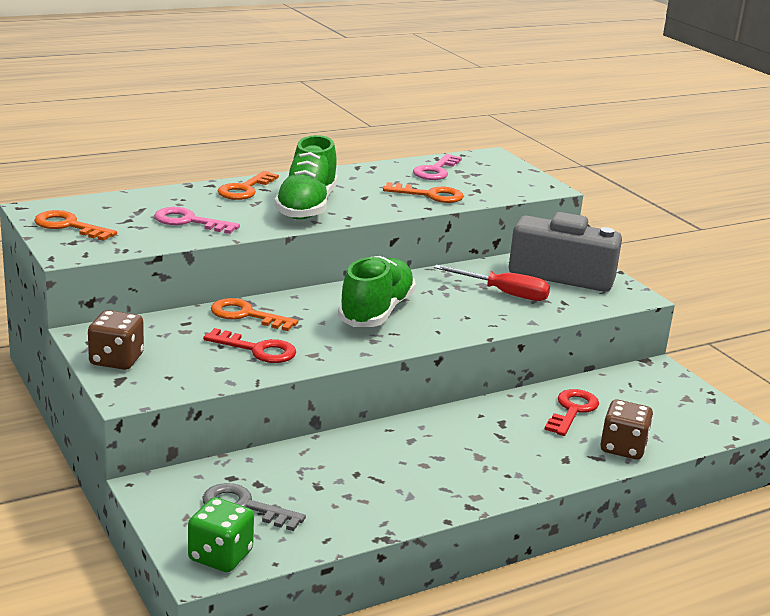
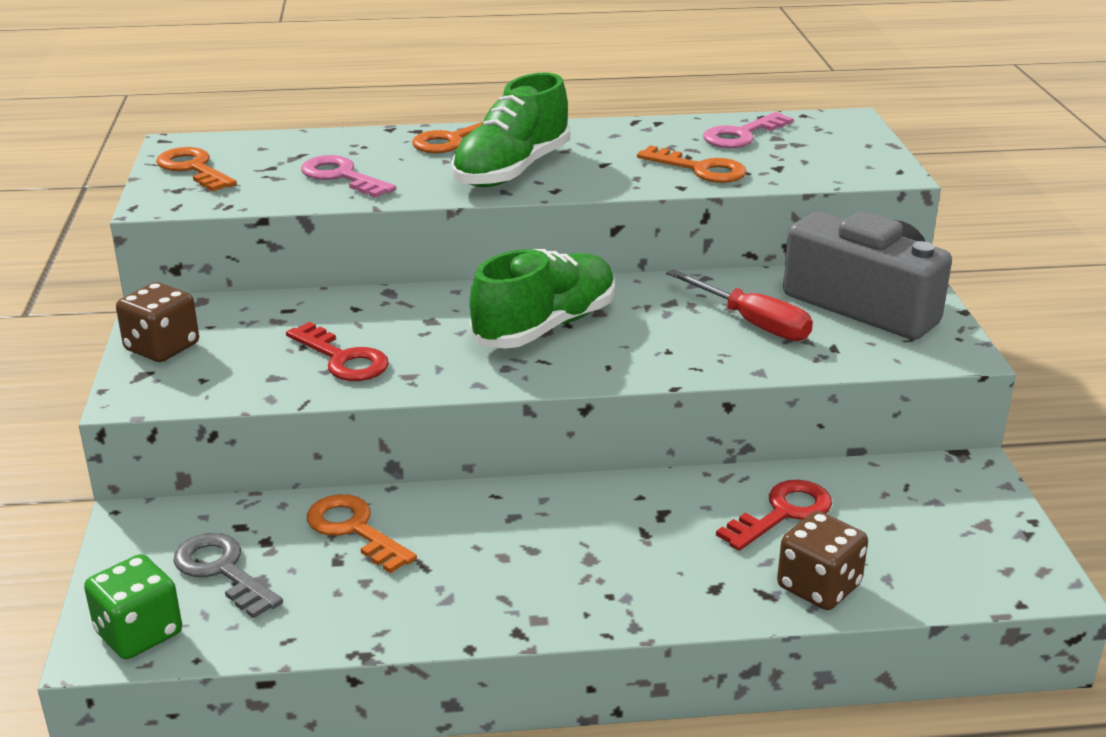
camera: 25 degrees right, 5 degrees up
orange key [211,298,298,331] -> orange key moved to [307,494,417,573]

